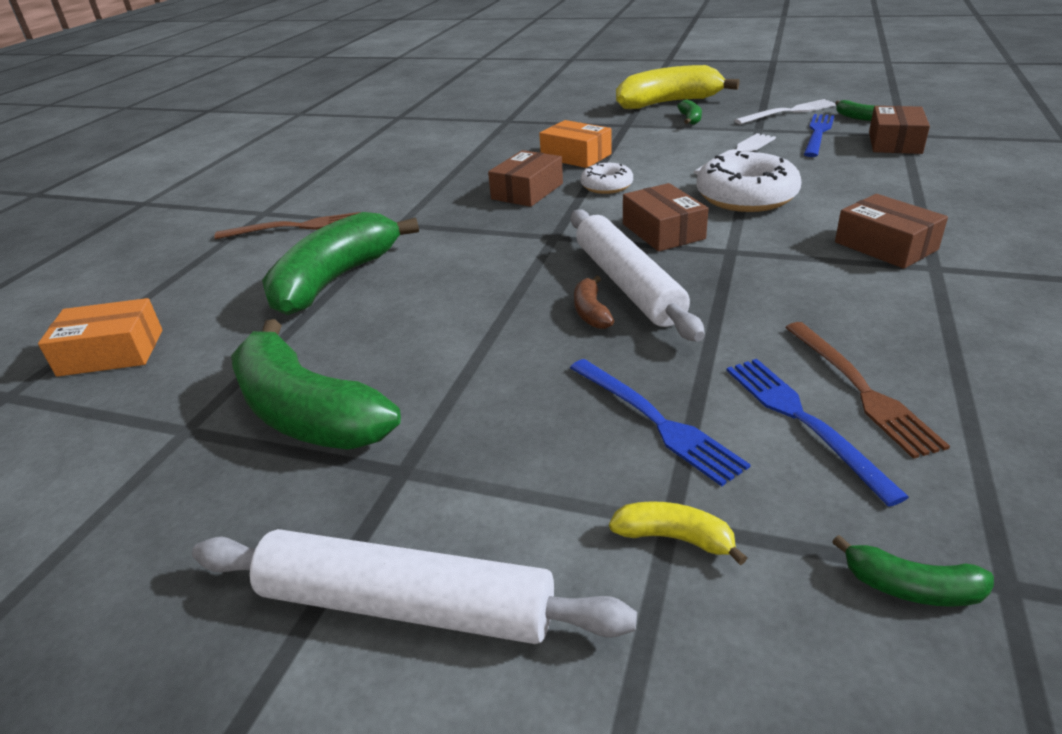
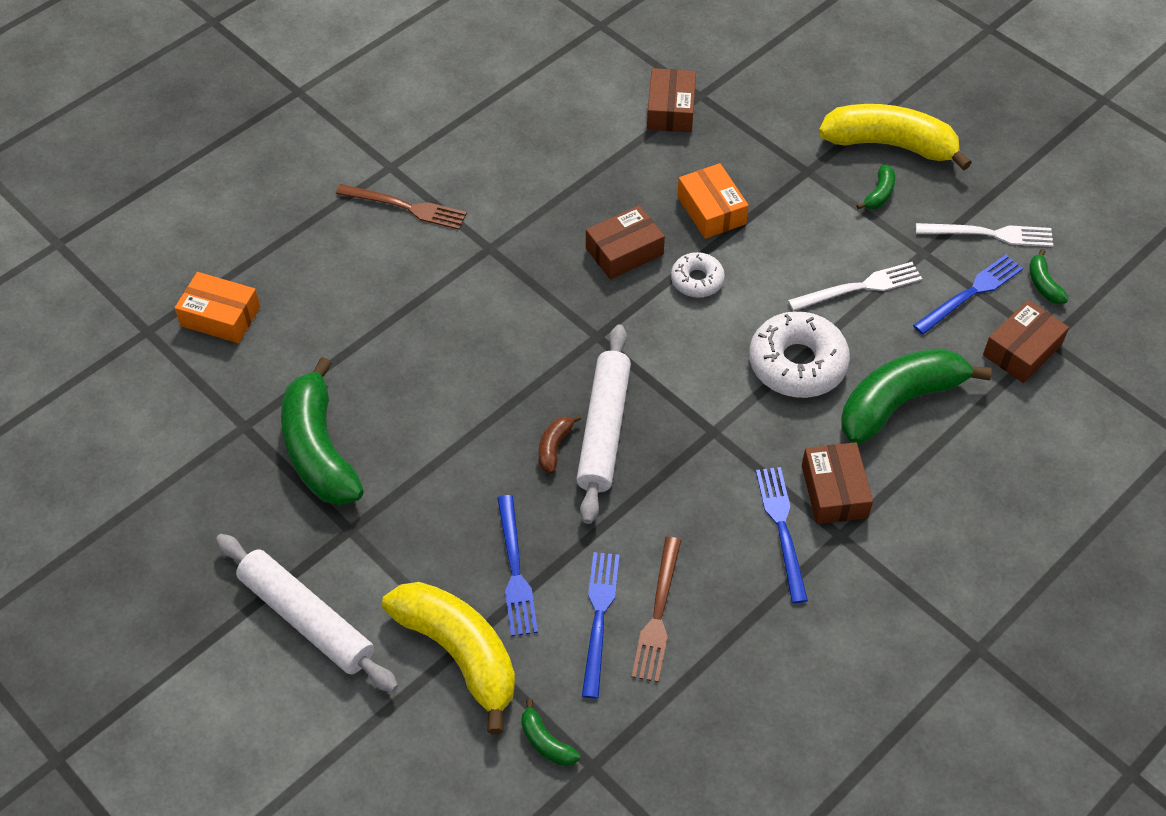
camera: 25 degrees right, 20 degrees up
green banana [262,212,419,315] -> green banana moved to [841,348,992,445]
yellow banana [609,501,747,565] -> yellow banana [382,582,515,734], size x2.36
brown box [623,183,709,252] -> brown box moved to [647,68,696,133]
none -> blue fork [756,467,808,603]

